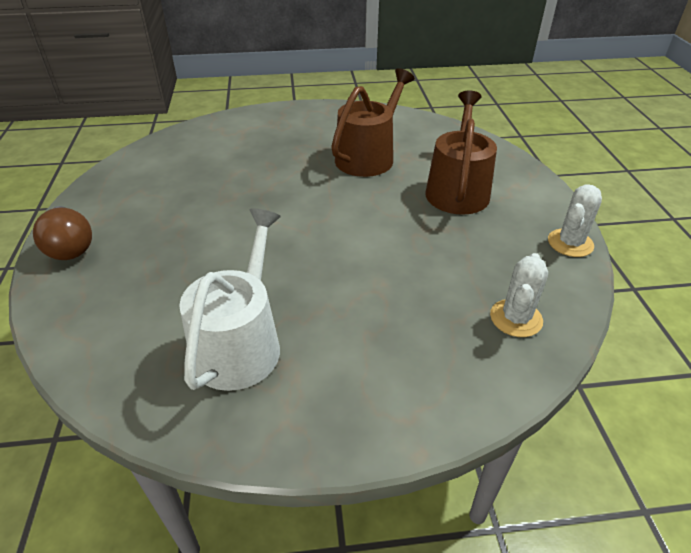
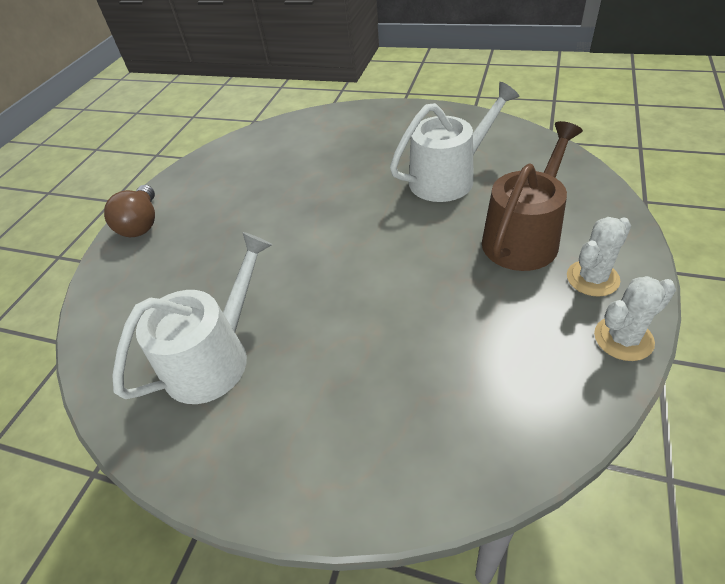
camera: 30 degrees right, 5 degrees up
brown watering can [331,68,415,177] -> white watering can [390,82,519,202]
white cactus [490,253,548,337] -> white cactus moved to [567,217,631,297]

